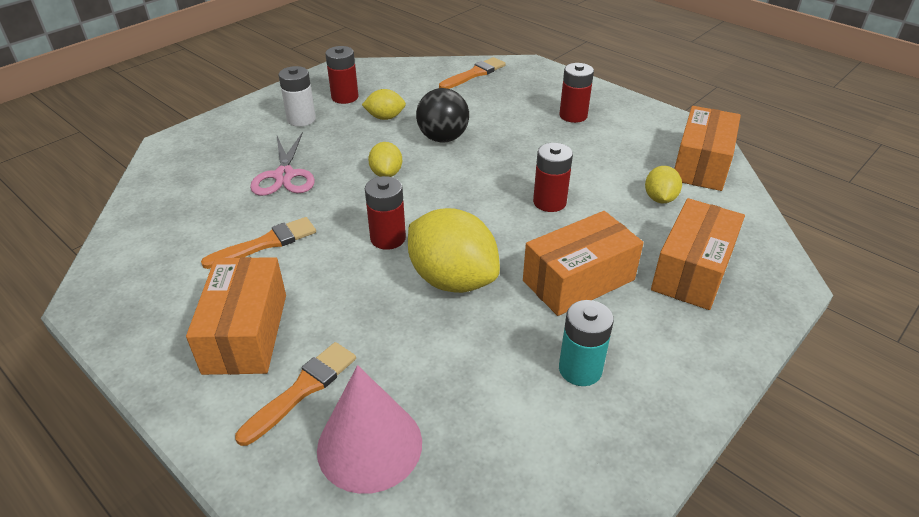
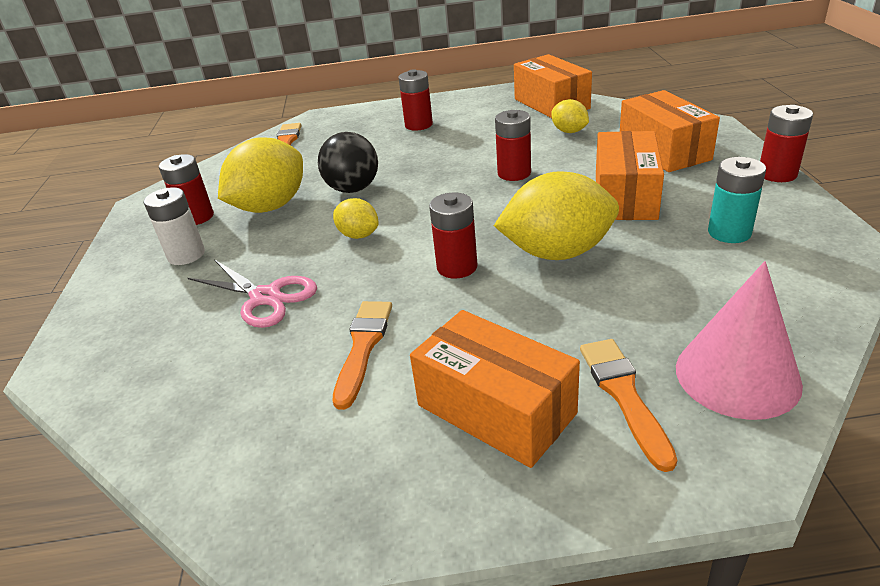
camera: 45 degrees left, 5 degrees down
yellow lemon [362,89,406,120] -> yellow lemon [218,137,303,213], size x1.96
none -> red battery [760,105,813,182]

